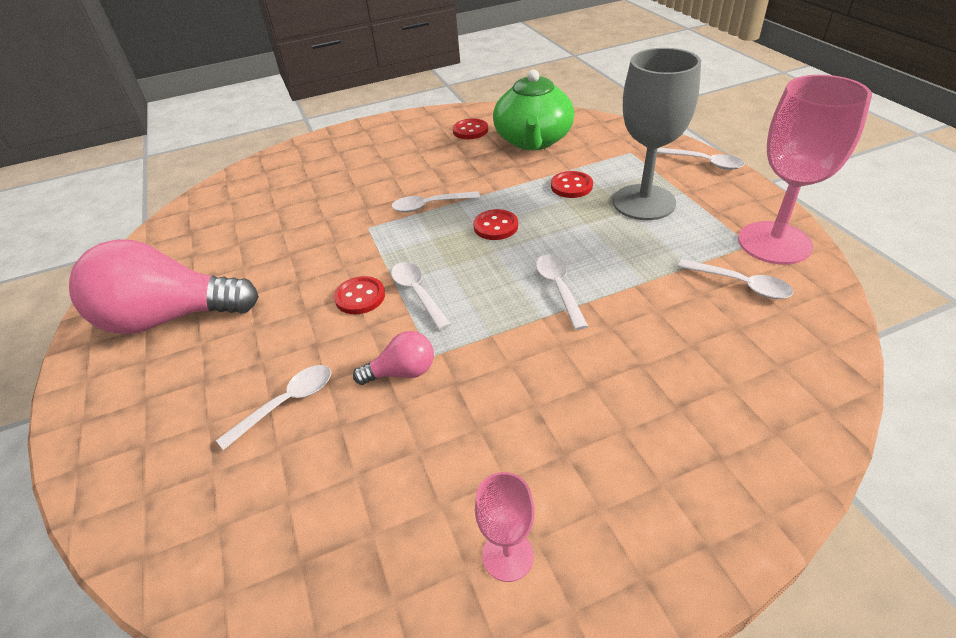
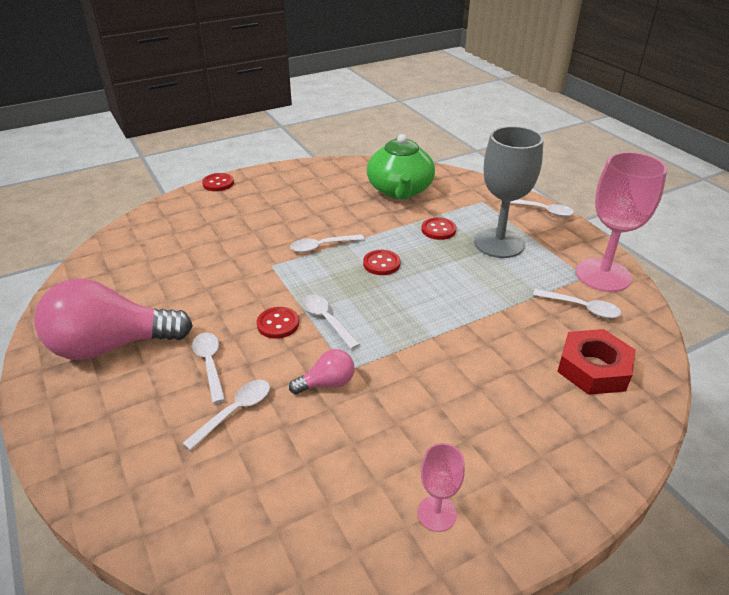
camera: 10 degrees left, 5 degrees down
red button [453,118,488,139] -> red button moved to [202,173,234,191]
white spoon [536,254,588,330] -> white spoon moved to [192,332,225,403]
none -> red nut [557,329,636,395]

